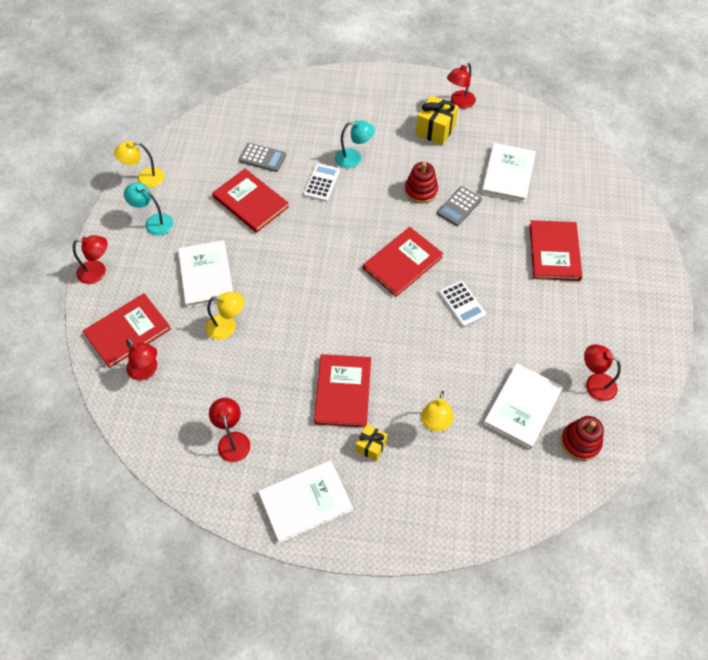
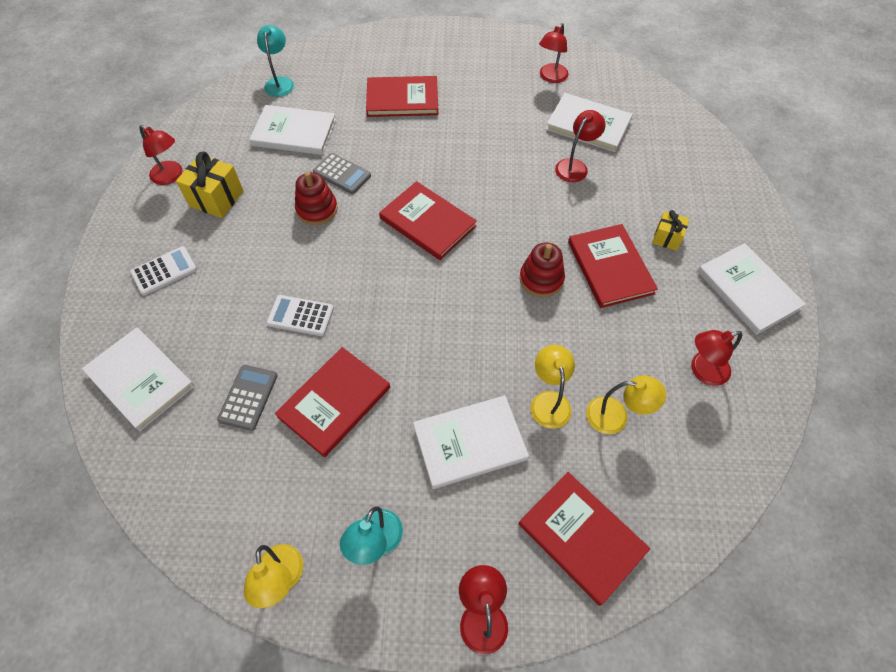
camera: 95 degrees left, 0 degrees up
red lamp [126,338,157,380] -> red lamp moved to [555,110,606,182]
red book [314,354,371,428] -> red book turned 75 degrees clockwise [568,224,658,308]
turquoise lamp [335,120,375,168] -> turquoise lamp moved to [257,25,294,97]
yellow lamp [421,391,454,432] -> yellow lamp moved to [586,375,666,434]
white calculator [439,280,486,327] -> white calculator moved to [130,246,197,296]
red stacking toy [561,416,604,461] -> red stacking toy moved to [520,242,565,297]
none -> white book [82,327,195,431]

